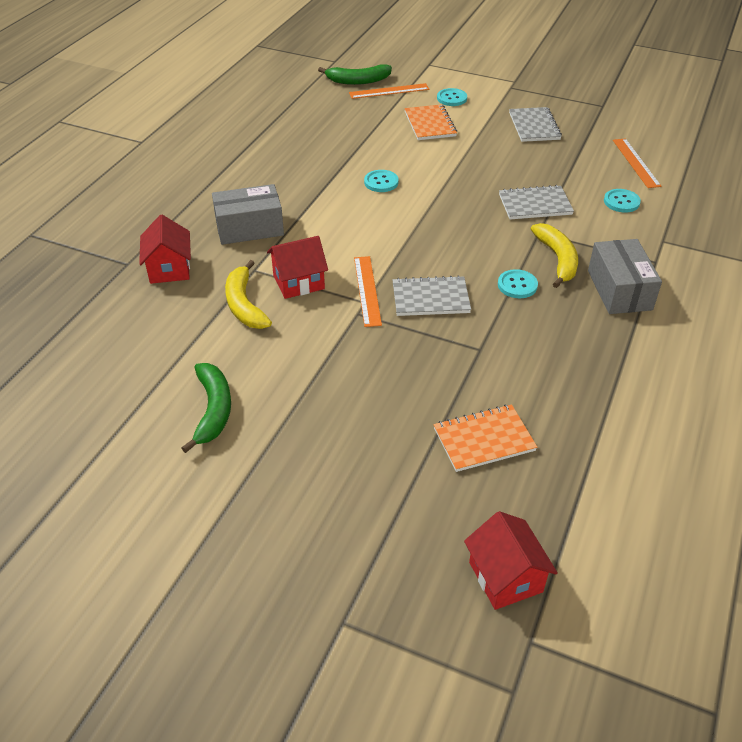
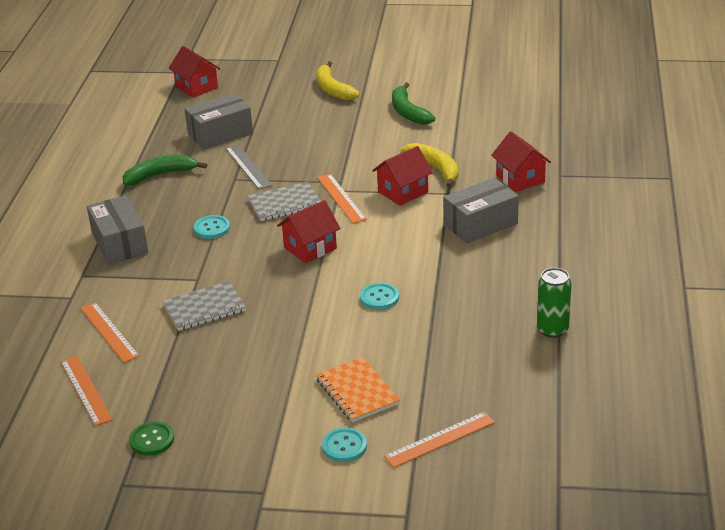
camera: 165 degrees right, 10 degrees down
green banana [318,64,392,85] -> green banana moved to [123,154,207,186]
orange notebook [434,404,537,472] -> grey box [185,93,253,149]
grey notebook [509,107,562,142] -> none
yellow banana [531,223,578,288] -> yellow banana moved to [316,61,360,100]
turquoise button [604,189,641,213] -> orange ruler [81,302,140,363]
none -> green button [129,421,174,456]
none -> grey ruler [225,144,272,190]
none -> red house [277,200,340,263]
none -> green can [537,268,571,338]

